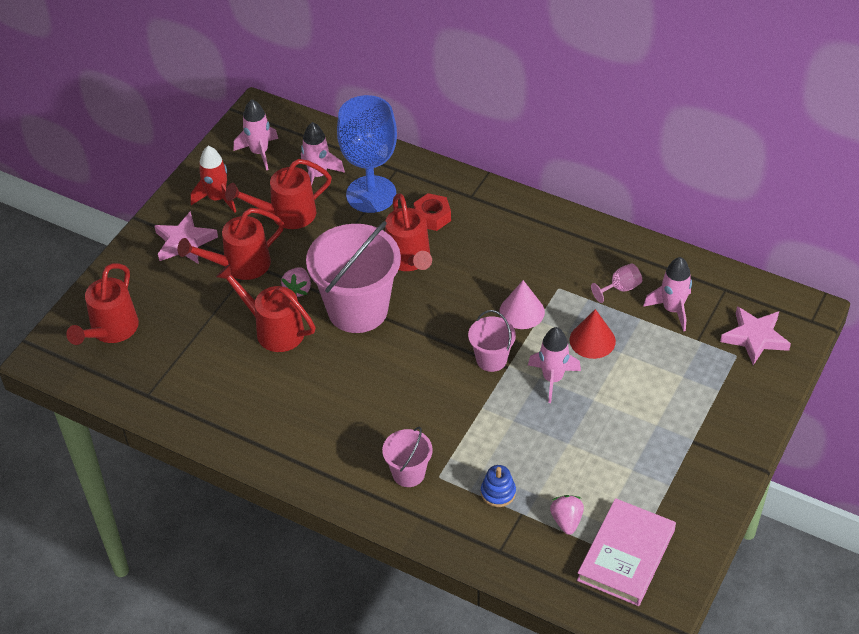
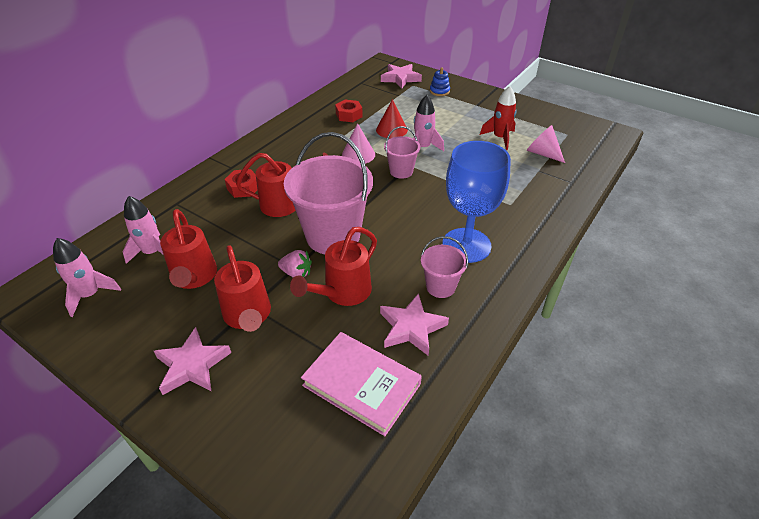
camera: 85 degrees left, 5 degrees down
red watering can [66,263,139,345] -> none
red rocket [191,146,236,213] -> red rocket moved to [480,86,517,150]
blue goblet [337,95,397,213] -> blue goblet moved to [443,141,511,263]
pink bucket [382,427,433,487] -> pink bucket moved to [421,236,468,298]
blue stacking toy [481,465,516,507] -> blue stacking toy moved to [430,67,450,96]
pink strawberry [550,495,584,535] -> pink cone [526,125,565,163]
pink book [577,498,676,606] -> pink book moved to [301,332,422,436]
pink goblet [591,264,642,303] -> red nut [335,100,363,122]
pink rocket [643,257,692,332] -> none
none -> pink star [380,293,449,356]

